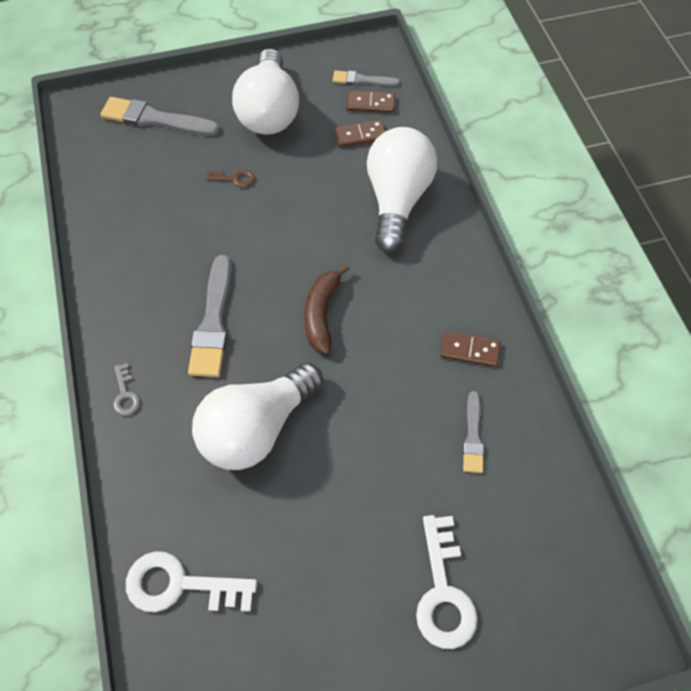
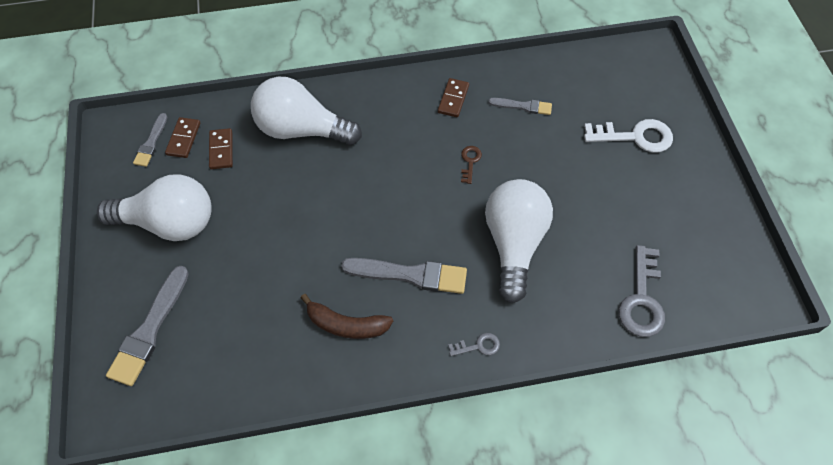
camera: 85 degrees left, 0 degrees up
white key [126,551,257,612] -> grey key [619,245,665,337]
white light bulb [192,362,323,470] -> white light bulb turned 135 degrees counterclockwise [485,179,553,303]
brown key [205,170,255,188] -> brown key moved to [461,146,482,184]
brown banana [304,264,349,354] -> brown banana moved to [300,294,393,339]

